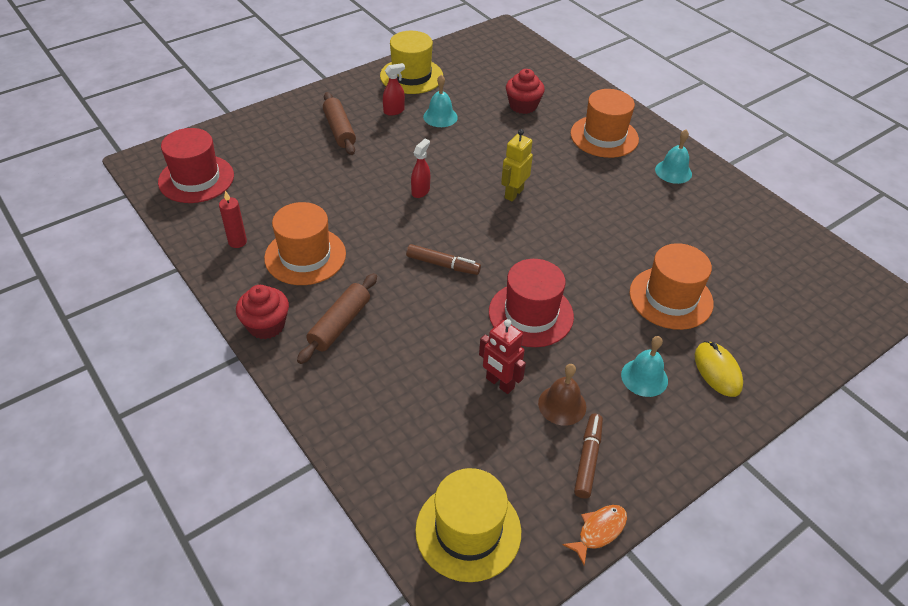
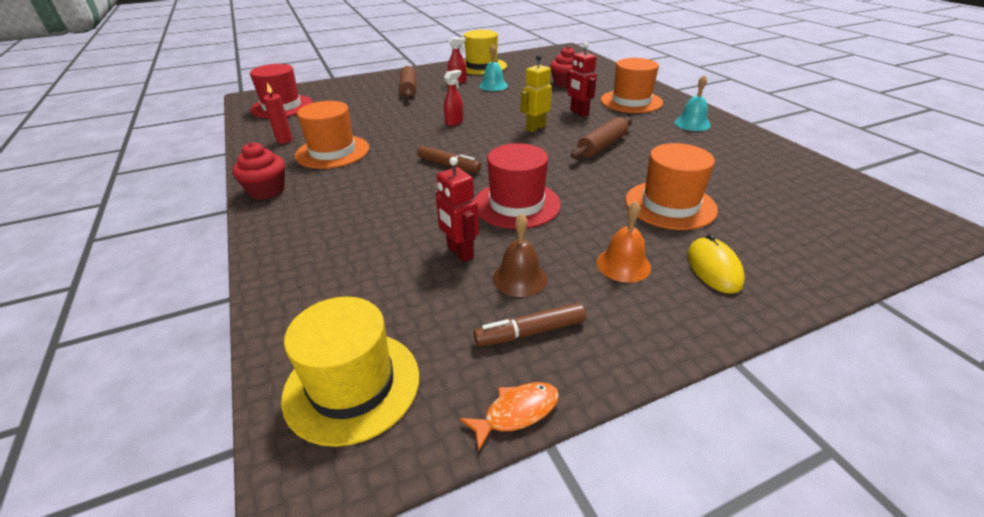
camera: 15 degrees right, 10 degrees down
brown rolling pin [297,273,377,364] -> brown rolling pin moved to [570,117,633,159]
brown marker [574,414,603,499] -> brown marker turned 135 degrees counterclockwise [473,303,586,346]
turquoise bell [621,336,668,397] -> orange bell [597,201,651,283]
none -> red robot [567,42,597,117]

